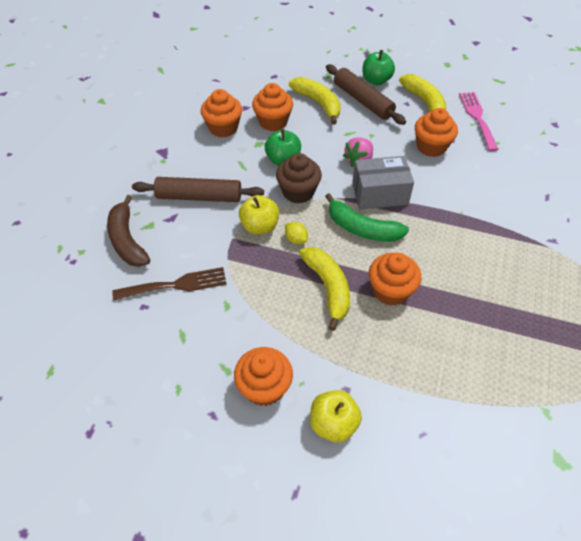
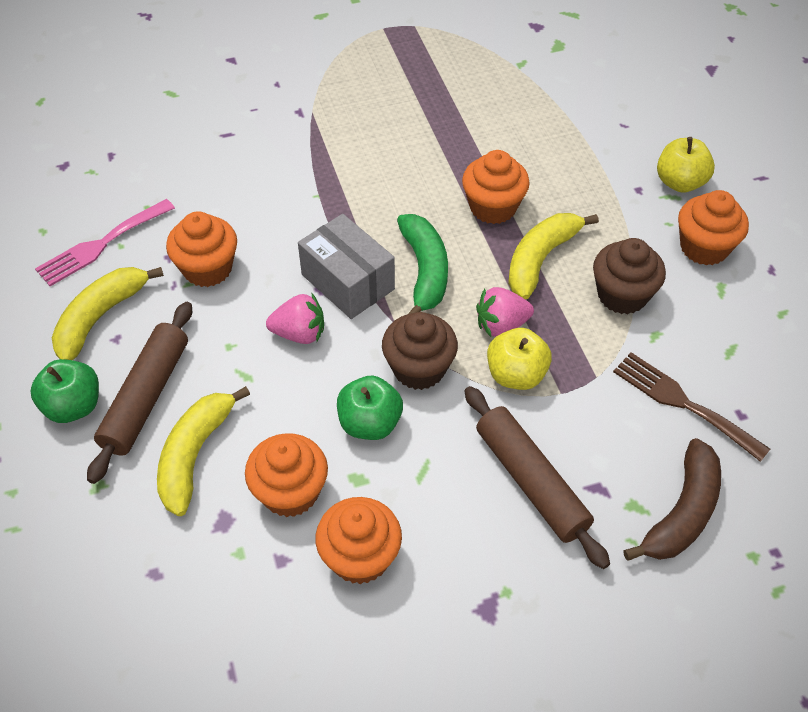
camera: 125 degrees left, 0 degrees up
yellow lemon [285,222,308,244] -> pink strawberry [476,287,534,337]
none -> brown cupcake [593,238,666,314]

